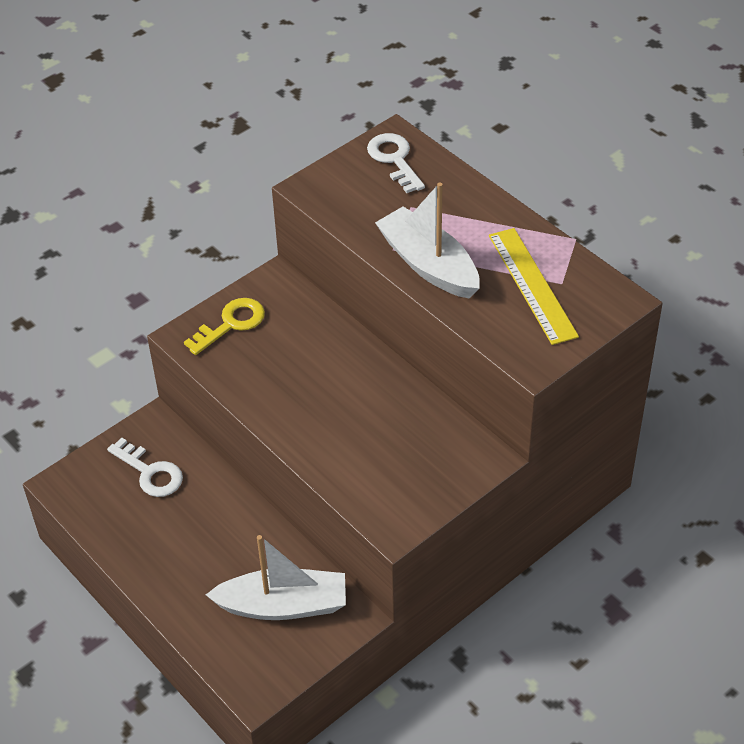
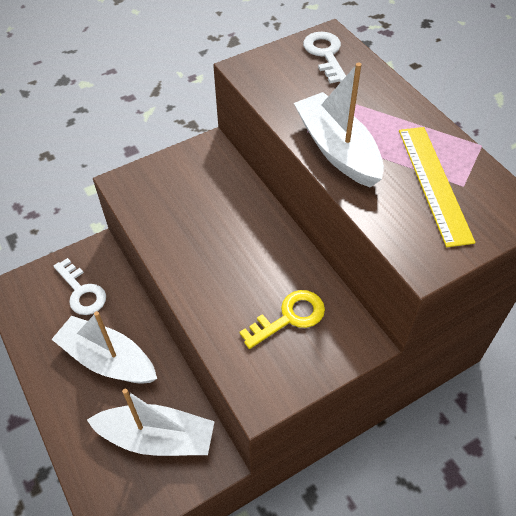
camera: 10 degrees right, 5 degrees up
yellow key [184,298,265,355] -> yellow key moved to [240,290,325,349]
none -> white boat [51,311,157,384]

